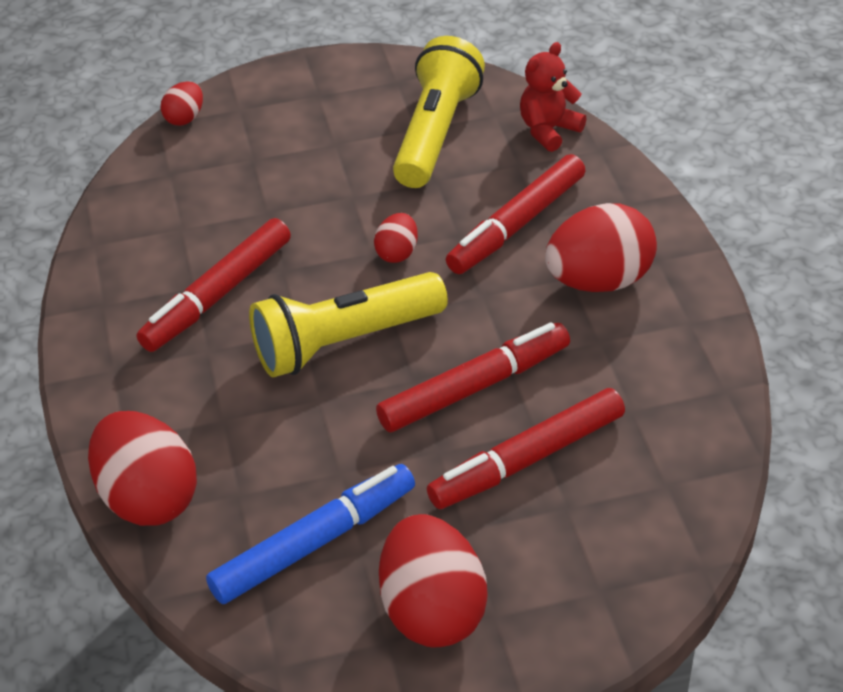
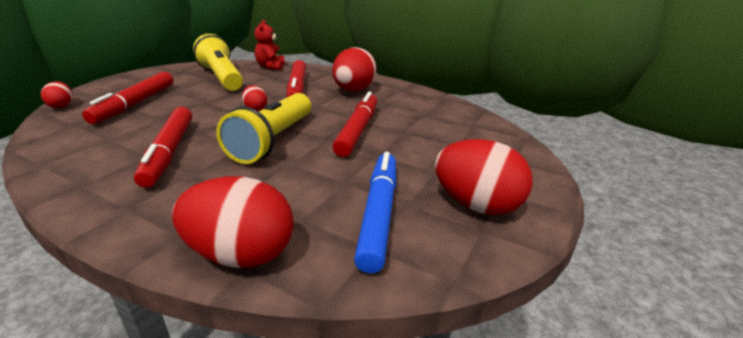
camera: 50 degrees left, 15 degrees down
red marker [427,388,625,509] -> red marker moved to [82,72,173,124]

